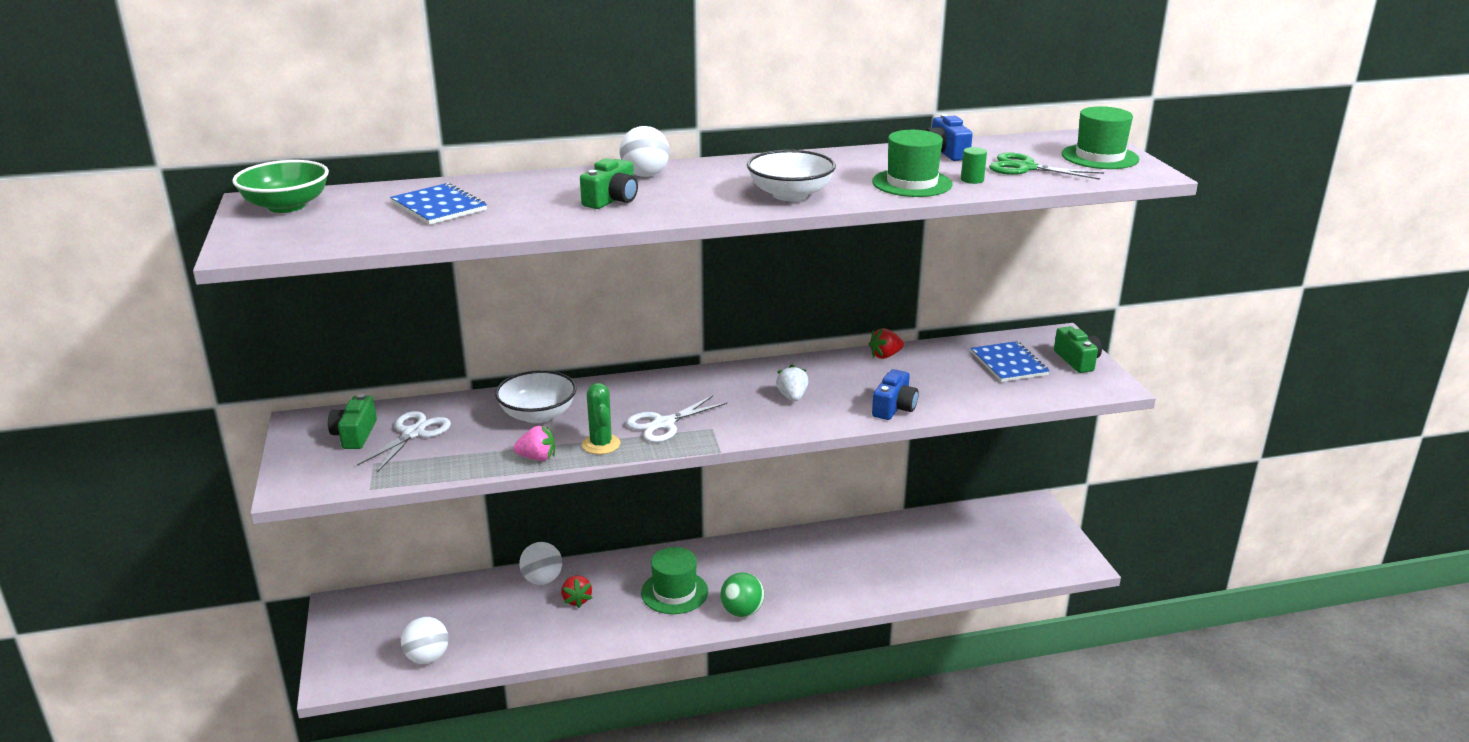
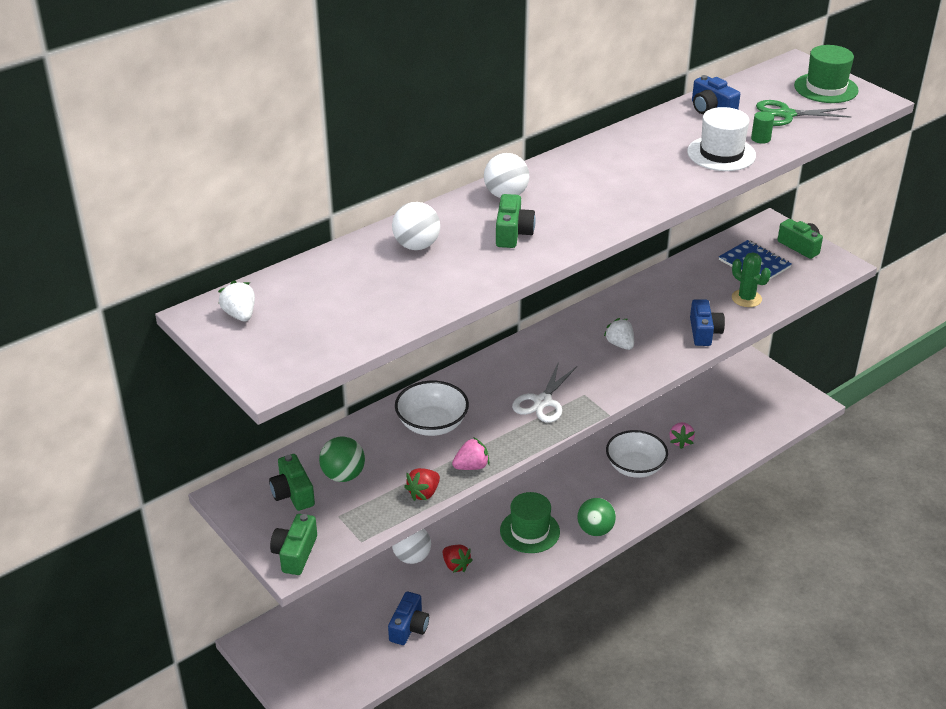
camera: 25 degrees left, 10 degrees up
green bowl [232,160,329,213] -> white strawberry [218,281,255,321]
white scissors [357,411,451,472] -> green ball [319,437,365,482]
blue notebook [390,183,487,225] -> none
white ball [401,617,449,664] -> white ball moved to [392,202,440,250]
green cactus [582,383,620,454] -> green cactus moved to [732,252,771,307]
white bowl [747,150,836,201] -> white bowl moved to [606,430,668,478]
red strawberry [868,328,904,359] -> red strawberry moved to [404,468,440,501]
green hat [872,130,952,197] -> white hat [687,107,756,171]
none -> green camera [270,514,317,575]
none -> blue camera [388,591,429,645]
none -> pink strawberry [669,422,695,449]

